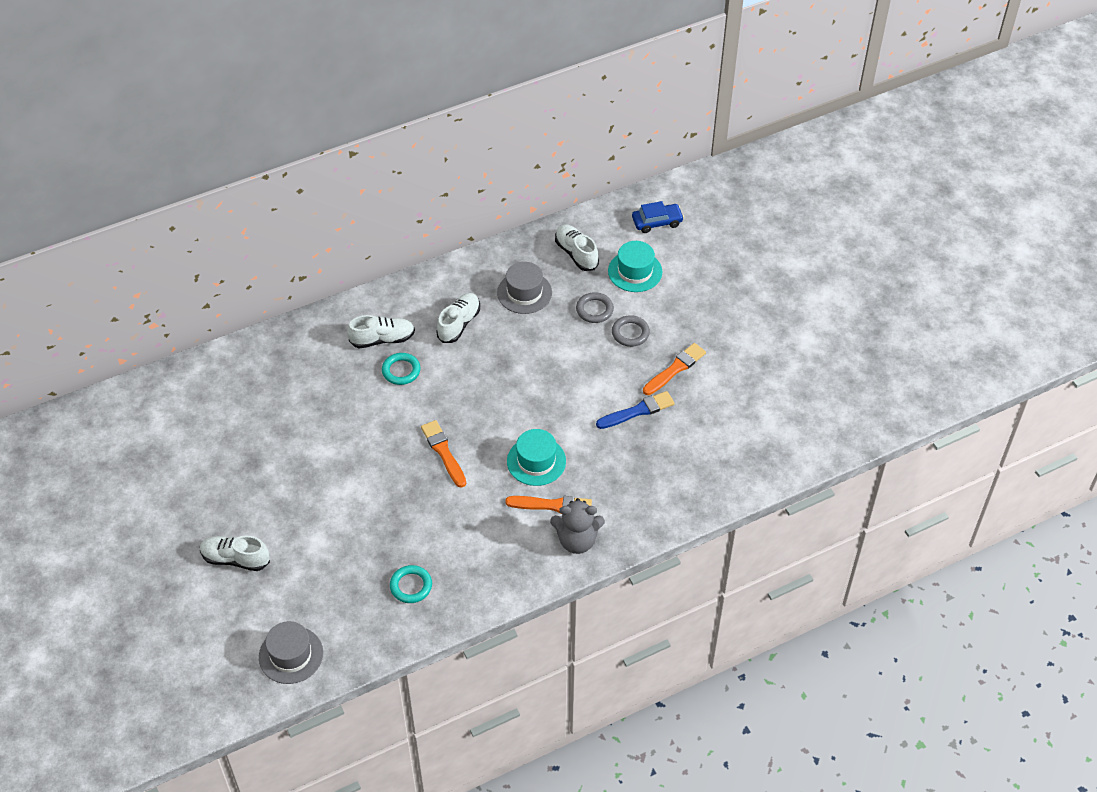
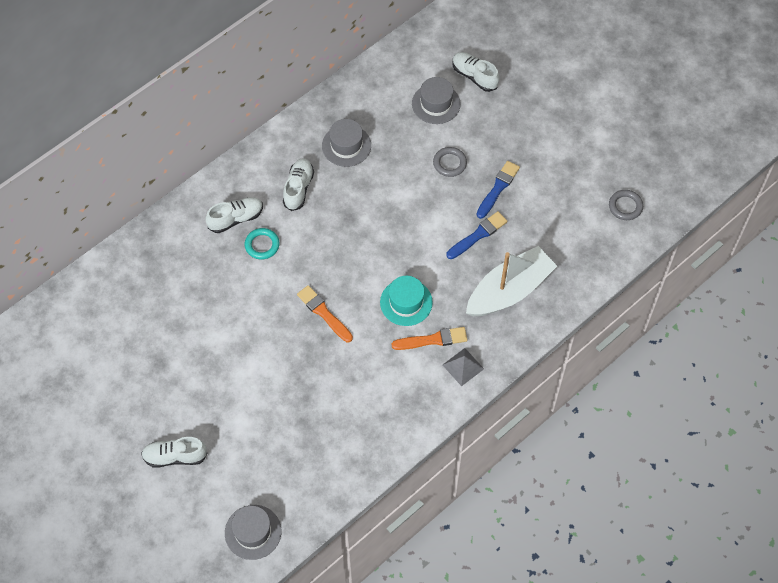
camera: 15 degrees left, 10 degrees up
turquoise ring [390,565,432,603] -> none
grey teddy bear [550,498,605,554] -> grey pyramid [443,348,484,386]
white shoe [555,224,599,271] -> white shoe moved to [452,52,499,92]
grey ring [576,292,614,323] -> grey ring moved to [609,190,643,220]
turquoise hat [608,241,663,292] -> grey hat [412,77,461,124]
blue car [632,201,684,233] -> none
orange brush [643,343,706,395] -> blue brush [477,161,520,219]
none -> white boat [466,246,557,316]

